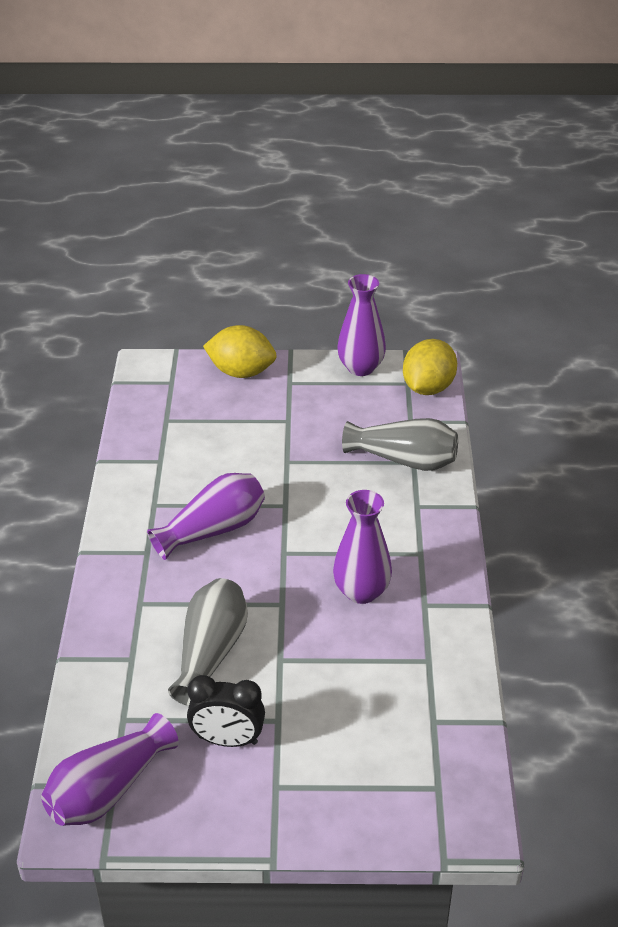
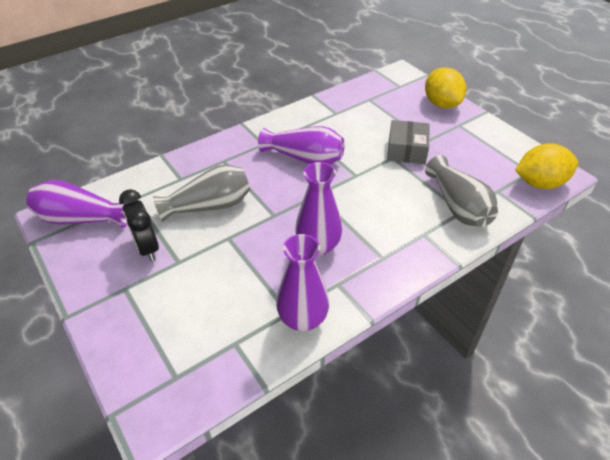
camera: 55 degrees right, 5 degrees up
purple vase [337,274,386,376] -> purple vase moved to [276,234,329,331]
none -> grey box [387,120,430,164]

